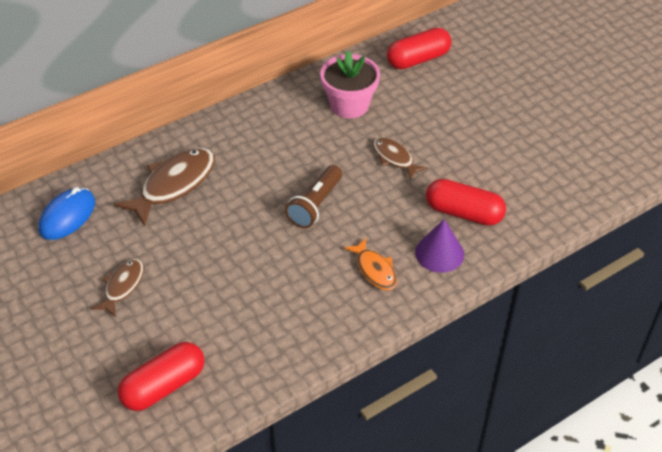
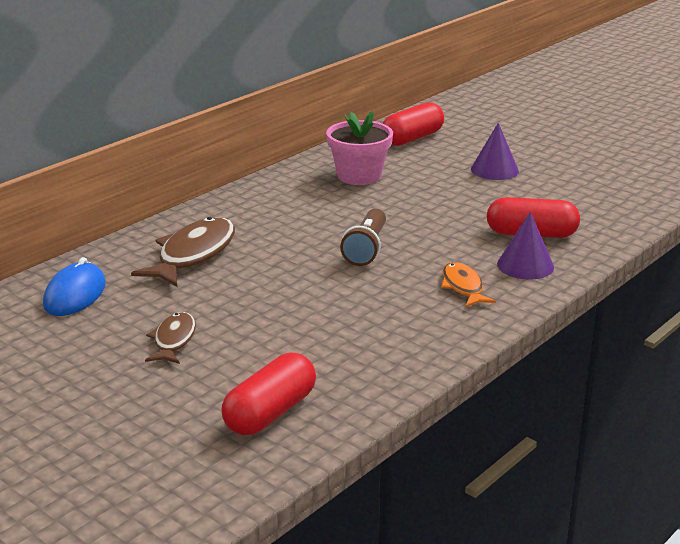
camera: 15 degrees left, 20 degrees down
orange fish [344,238,397,290] -> orange fish turned 150 degrees counterclockwise [441,262,496,307]
brown fish [373,137,428,180] -> none
none -> purple cone [471,123,519,180]

